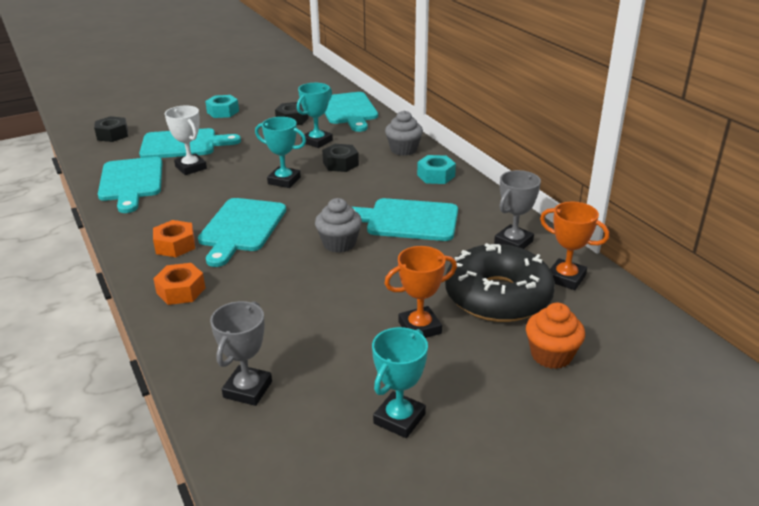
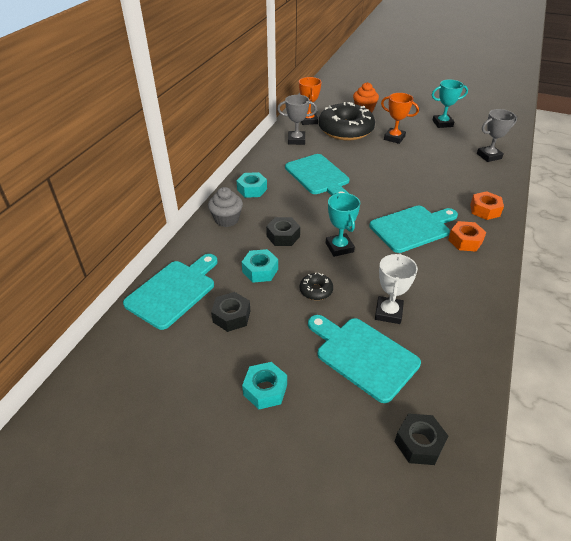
camera: 130 degrees left, 10 degrees up
turquoise cutting board [98,157,162,213] -> none
turquoise trophy [297,83,333,148] -> turquoise nut [242,249,278,283]
grey cupcake [315,198,362,253] -> none
none -> black donut [300,272,333,300]

